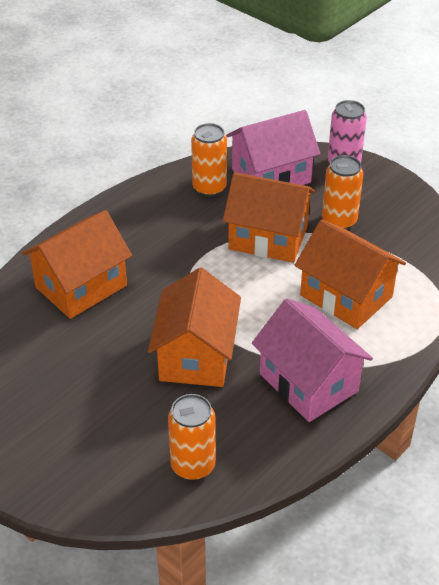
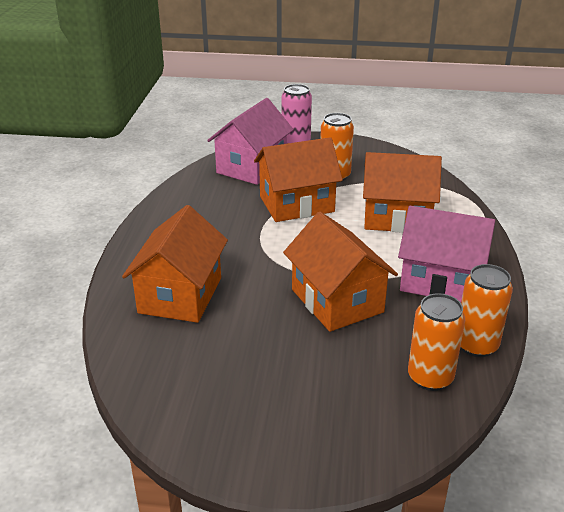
camera: 35 degrees left, 10 degrees down
orange can [191,123,227,197] -> orange can moved to [460,264,513,357]

